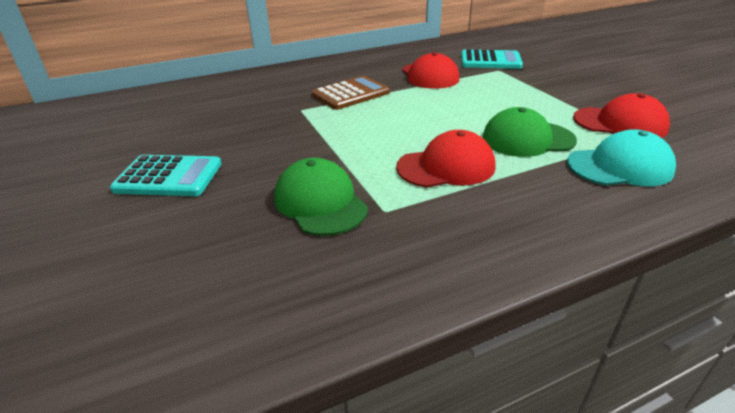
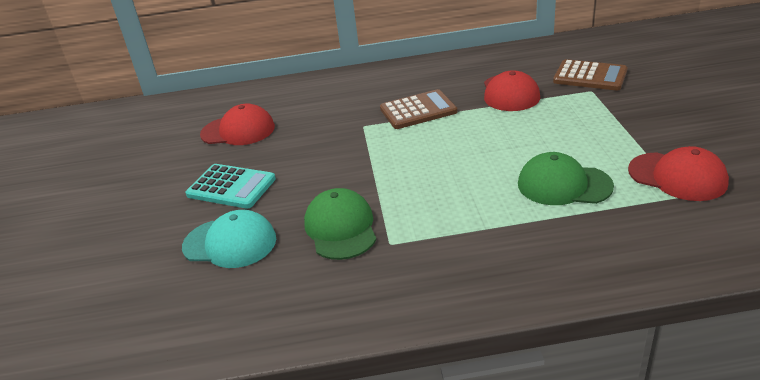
camera: 20 degrees right, 0 degrees up
red cap [396,130,495,188] -> red cap moved to [200,104,275,145]
turquoise calculator [461,49,523,69] -> brown calculator [553,59,628,91]
turquoise cap [567,129,676,186] -> turquoise cap moved to [182,210,276,268]

